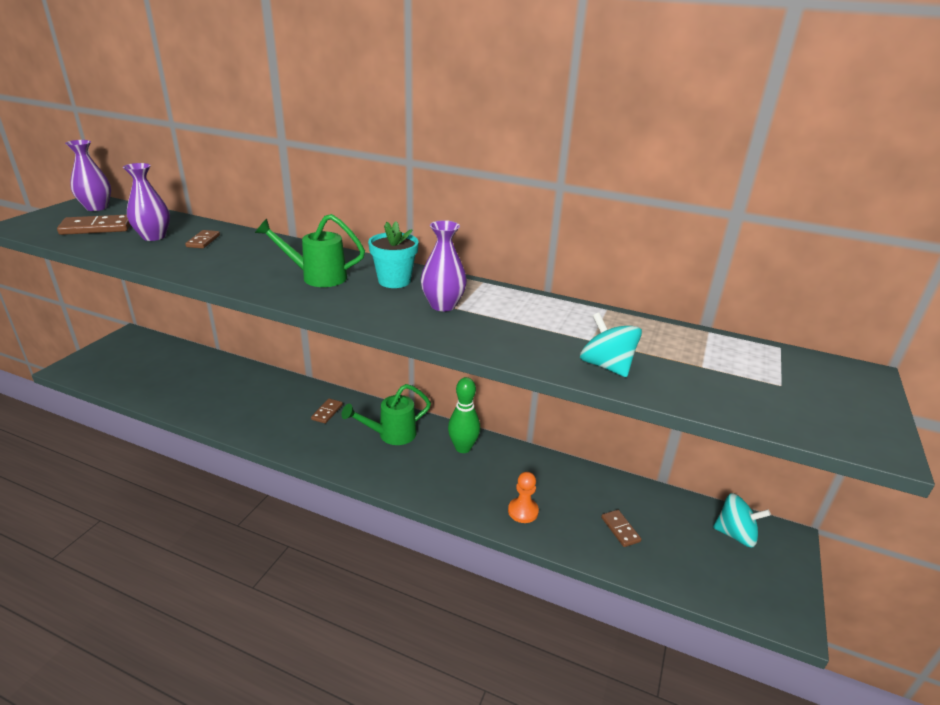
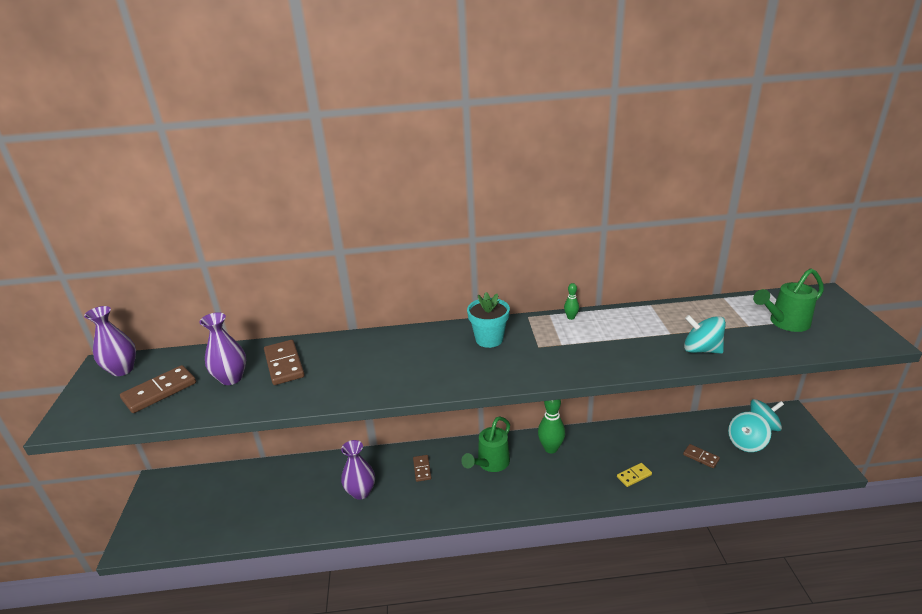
camera: 25 degrees left, 0 degrees up
brown domino [185,230,220,249] -> brown domino [264,340,305,385], size x1.70
green watering can [255,214,365,287] -> green watering can moved to [753,268,824,332]
purple vase [421,220,467,311] -> purple vase moved to [341,440,375,500]
orange pawn [508,472,539,523] -> yellow domino [617,463,652,487]
none -> green bowling pin [564,283,579,320]
none -> turquoise spinning top [728,412,771,452]

